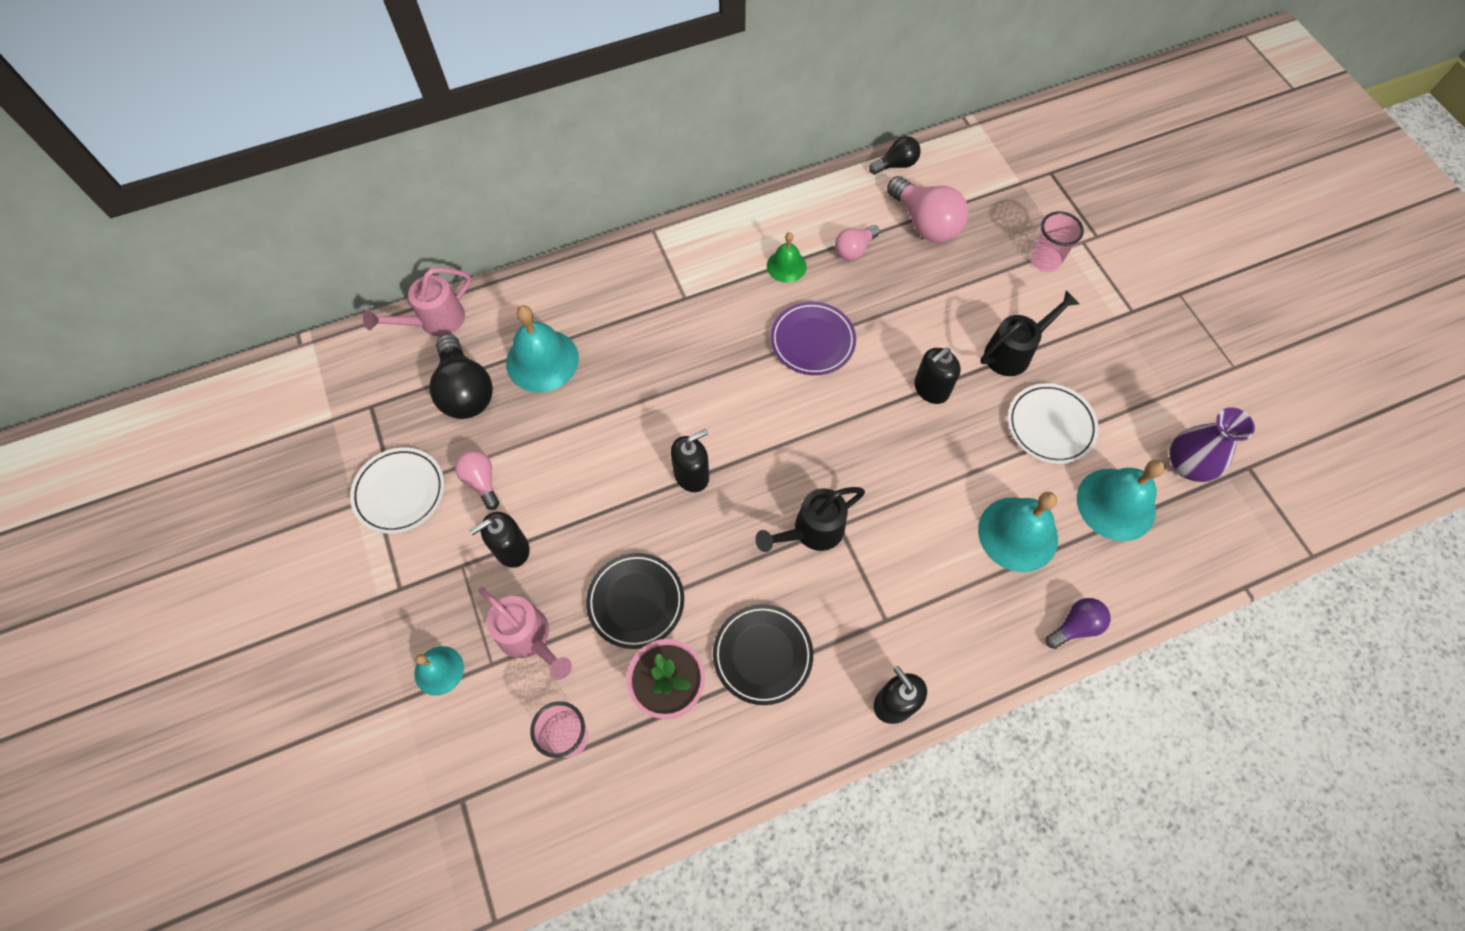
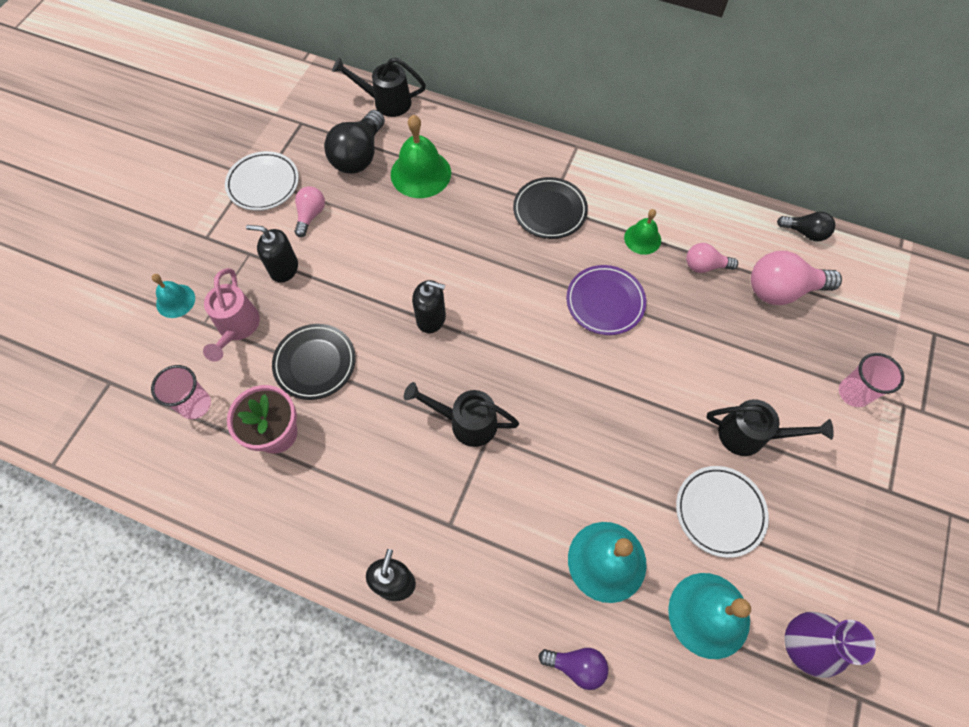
camera: 45 degrees right, 0 degrees up
pink watering can [363,267,472,336] -> black watering can [332,57,426,117]
turquoise bell [506,306,579,393] -> green bell [391,115,451,198]
black plate [713,604,813,705] -> black plate moved to [513,177,588,239]
pink light bulb [887,176,969,243] -> pink light bulb turned 75 degrees clockwise [751,251,842,305]
black soap dispenser [914,348,961,404] -> none

